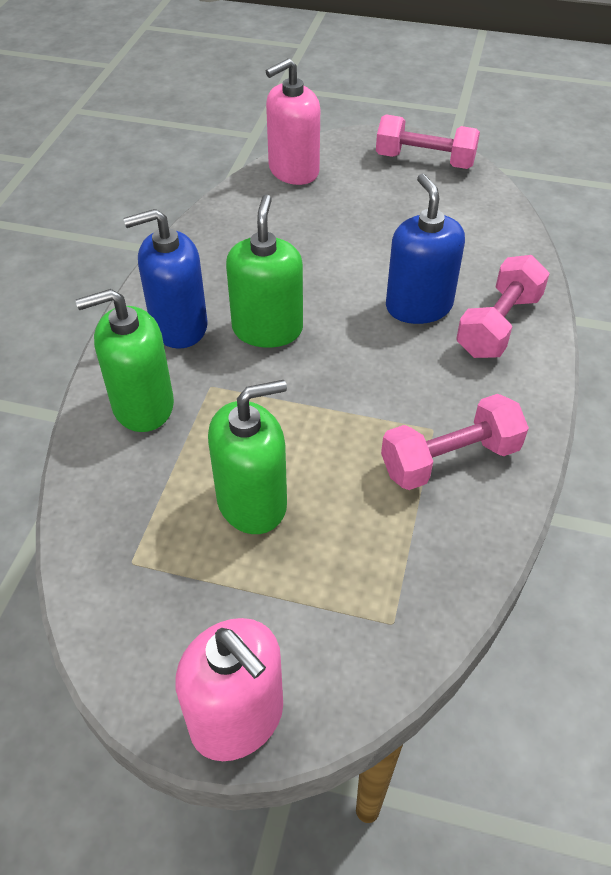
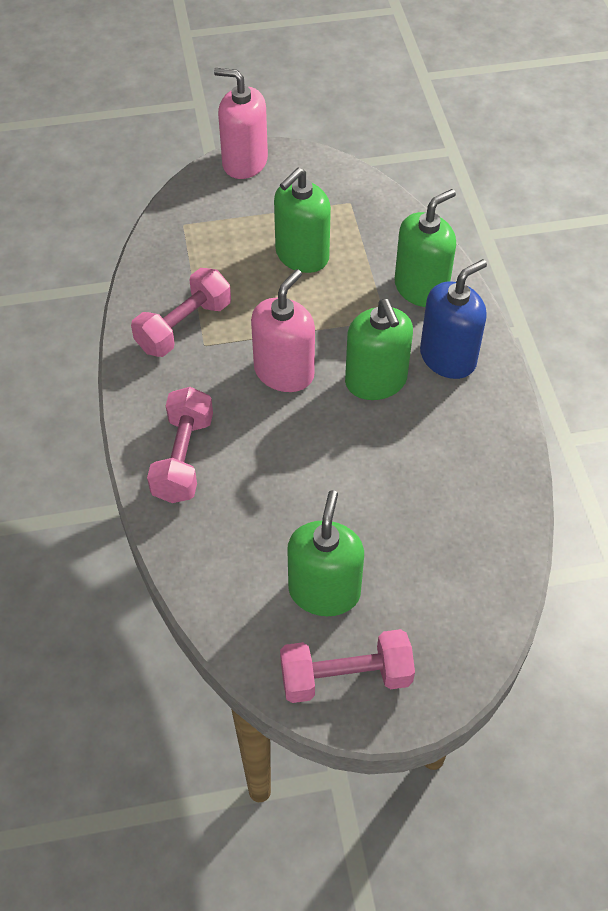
camera: 155 degrees right, 5 degrees up
pink soap dispenser [266,58,320,185] -> pink soap dispenser moved to [251,269,315,392]
blue soap dispenser [386,174,465,324] -> none
none -> green soap dispenser [287,490,364,616]

